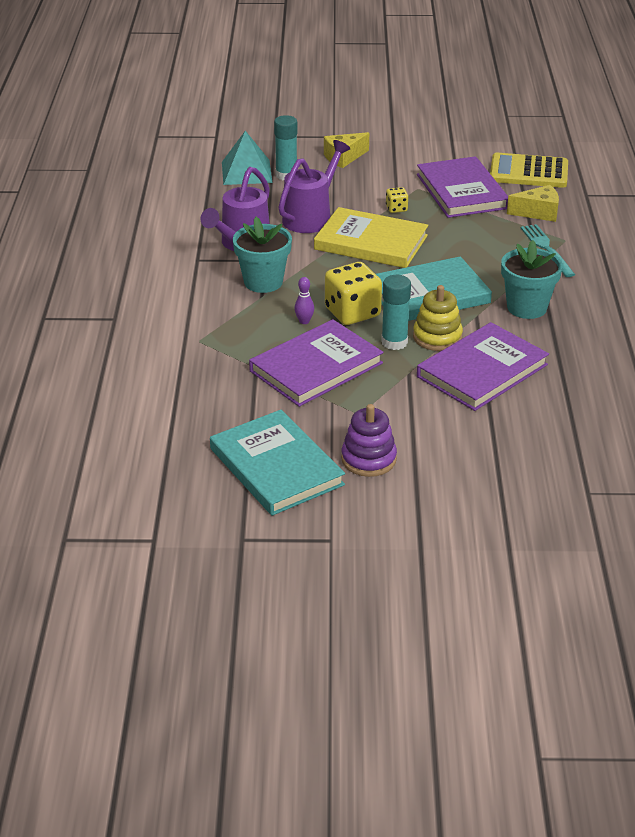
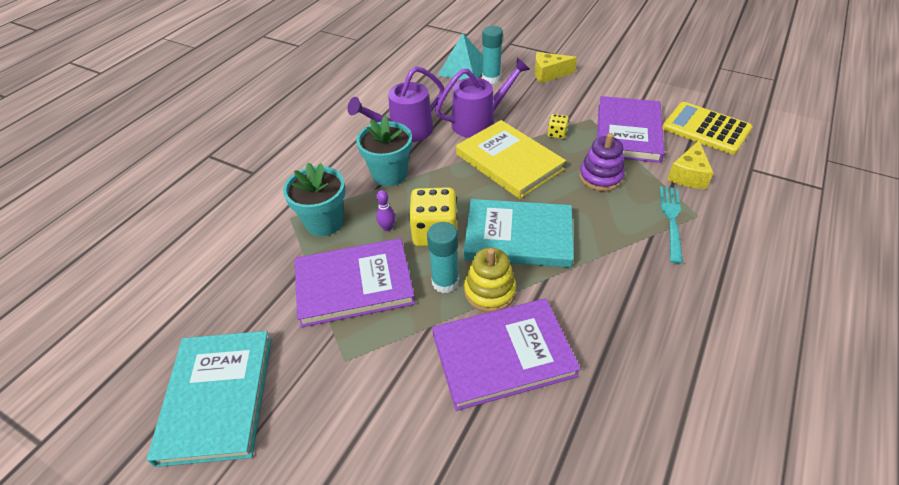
camera: 30 degrees right, 10 degrees up
purple stacking toy [341,404,397,477] -> purple stacking toy moved to [579,133,625,191]
turquoise flower pot [501,240,563,319] -> turquoise flower pot moved to [283,162,346,236]
yellow cheese [507,185,559,222] -> yellow cheese turned 90 degrees clockwise [667,141,714,189]

